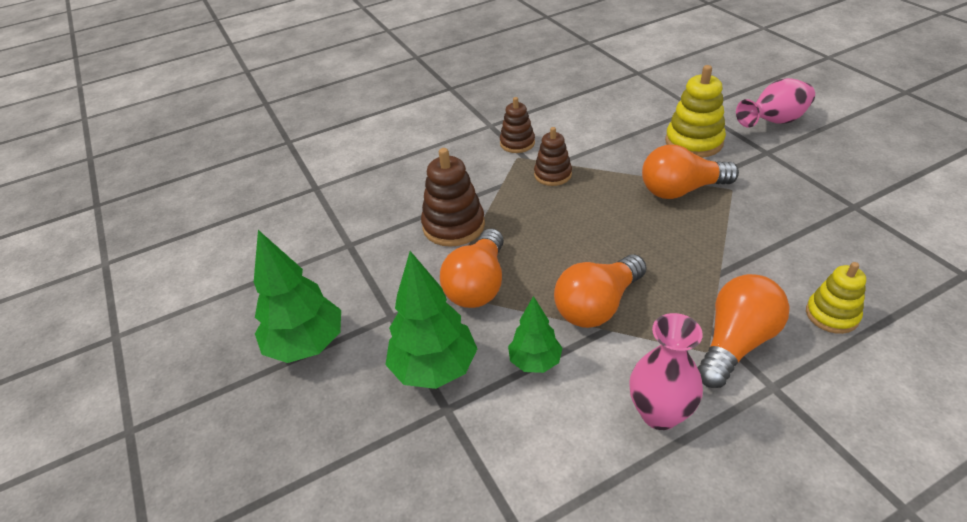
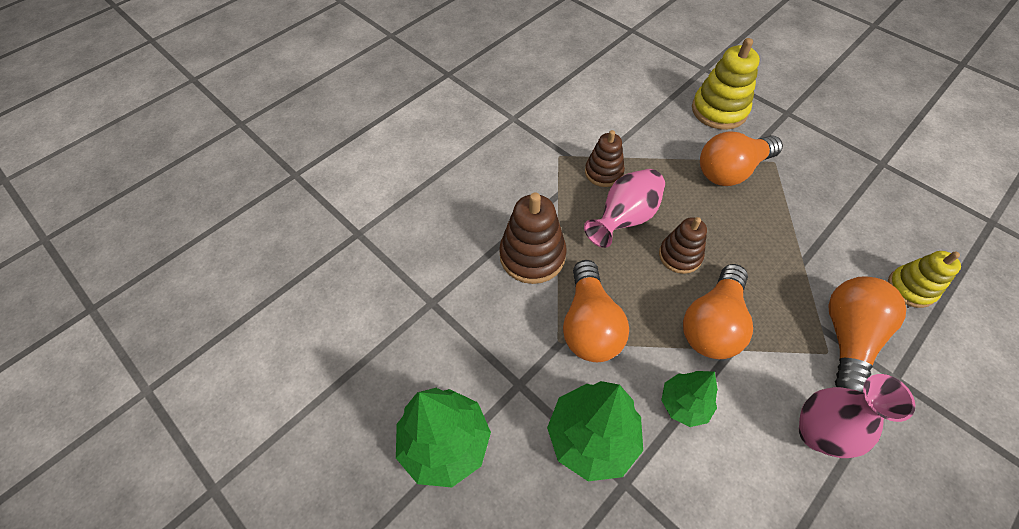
camera: 20 degrees left, 15 degrees up
brown stacking toy [500,97,535,153] -> brown stacking toy moved to [659,217,707,274]
pink vase [736,78,815,128] -> pink vase moved to [584,169,665,248]

